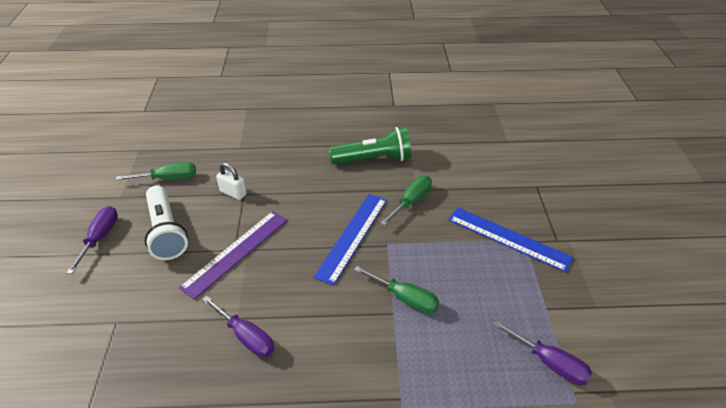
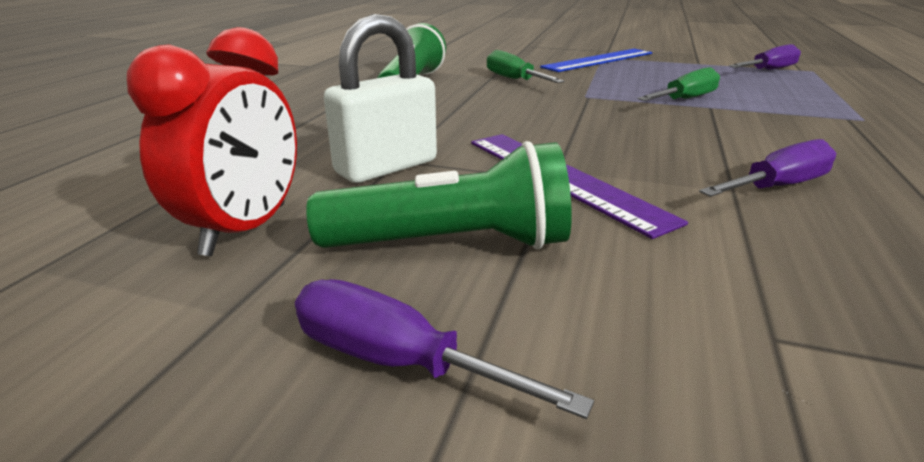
camera: 70 degrees left, 15 degrees down
green screwdriver [116,162,196,180] -> red clock [127,27,297,256]
white flashlight [145,185,188,260] -> green flashlight [306,141,572,249]
white padlock [216,163,247,200] -> white padlock [324,14,437,183], size x1.71
blue ruler [314,194,387,285] -> none

